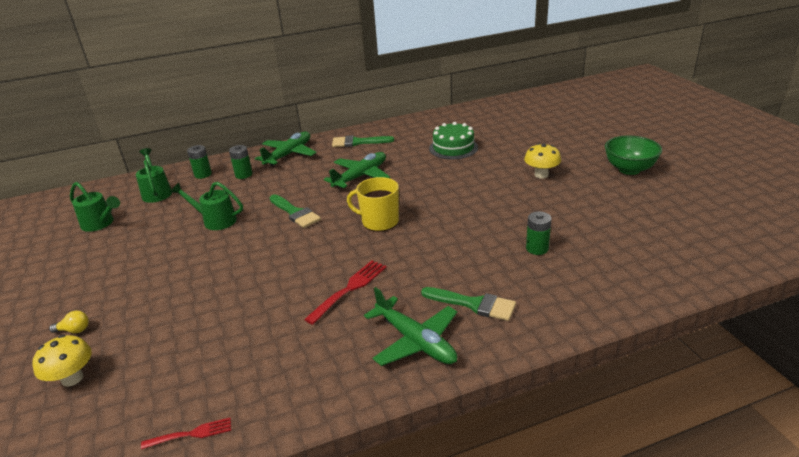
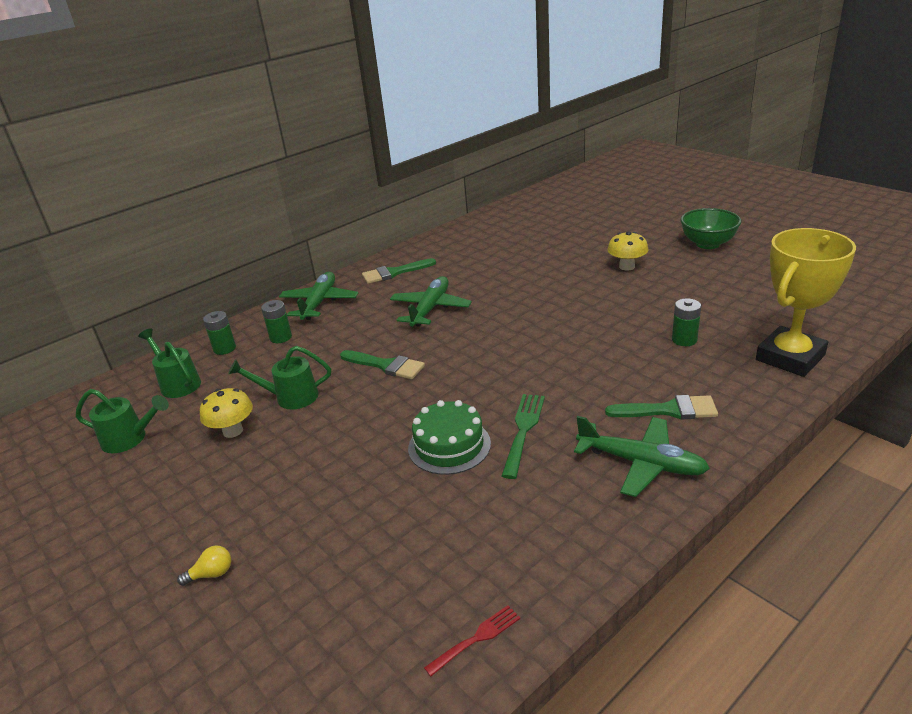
camera: 20 degrees left, 0 degrees up
yellow mushroom [32,335,92,387] -> yellow mushroom moved to [200,388,253,438]
red fork [304,260,387,325] -> green fork [502,394,545,479]
yellow mug [347,177,399,232] -> none
green cake [429,122,478,159] -> green cake moved to [408,400,491,475]
none -> yellow trophy [756,228,856,377]

